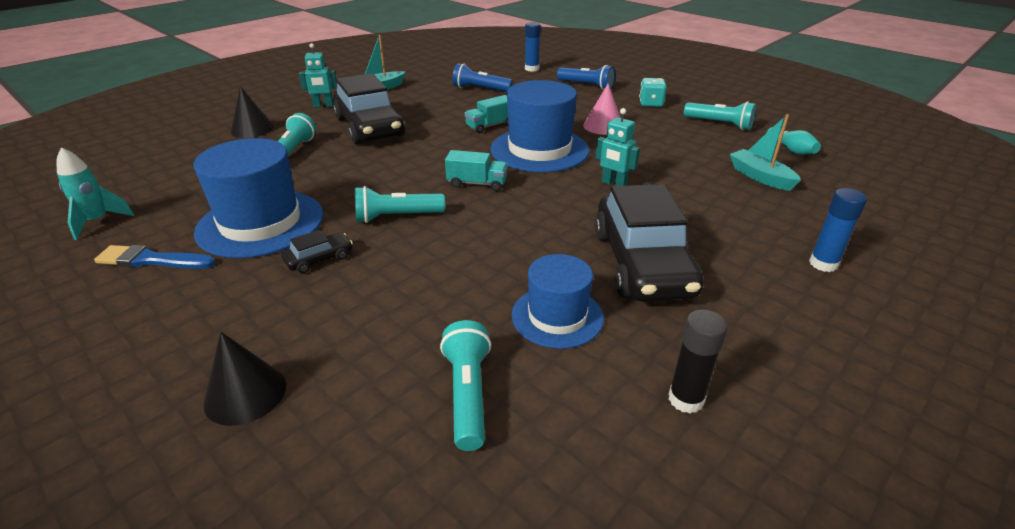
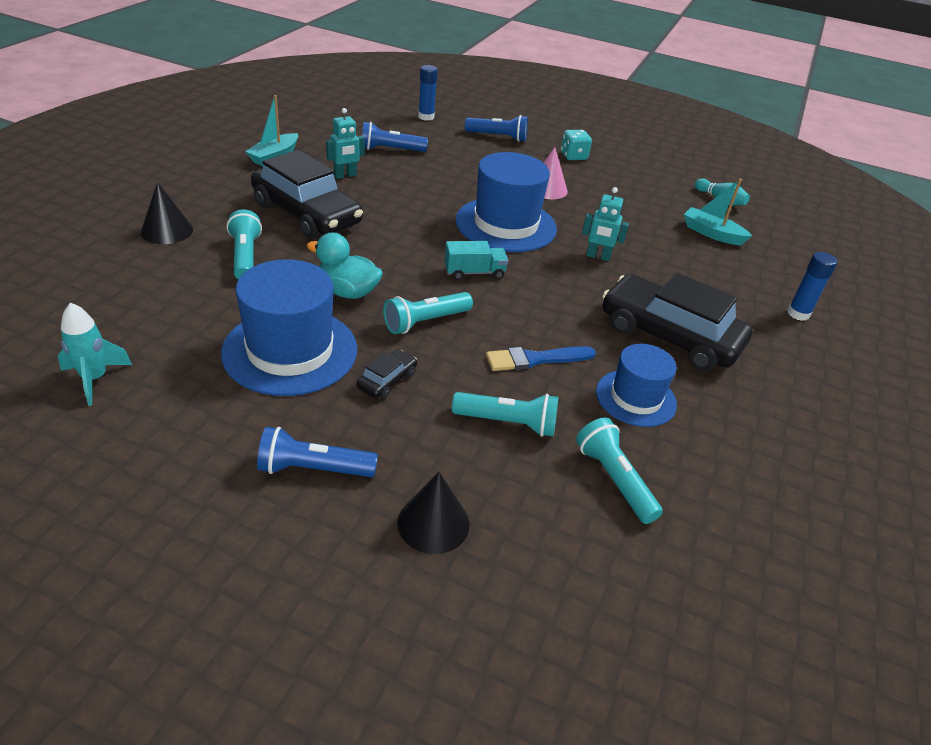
camera: 25 degrees left, 5 degrees up
blue brush [94,245,216,269] -> blue brush moved to [486,346,596,371]
turquoise robot [299,43,337,108] -> turquoise robot moved to [326,108,364,179]
turquoise truck [465,95,509,133] -> none
black car [595,184,704,302] -> black car turned 150 degrees clockwise [602,272,753,371]
black glue stick [669,309,728,413] -> none
turquoise flashlight [684,102,756,130] -> turquoise flashlight moved to [452,392,559,437]
none -> blue flashlight [257,427,378,477]
none -> turquoise duck [307,232,383,299]

